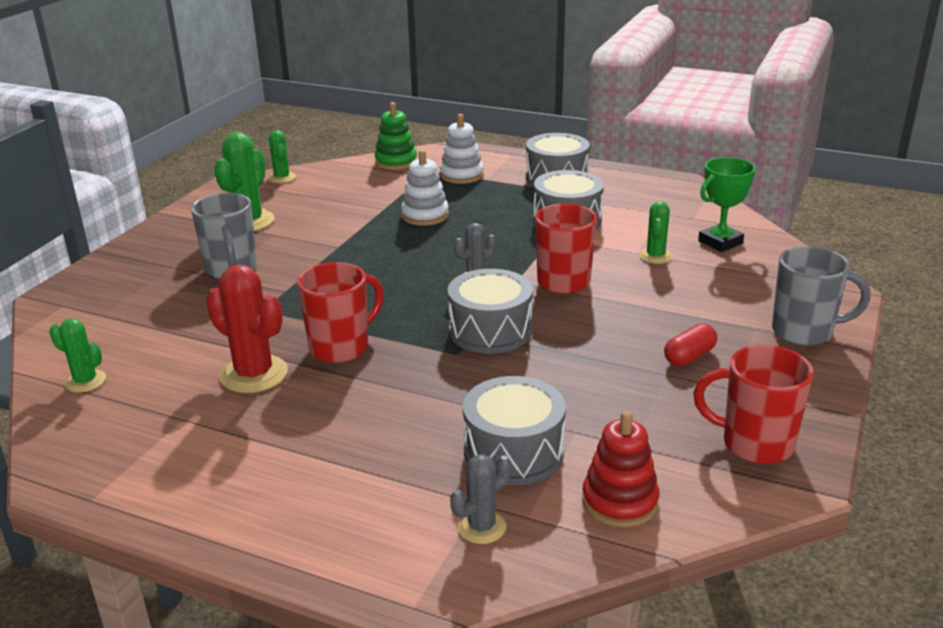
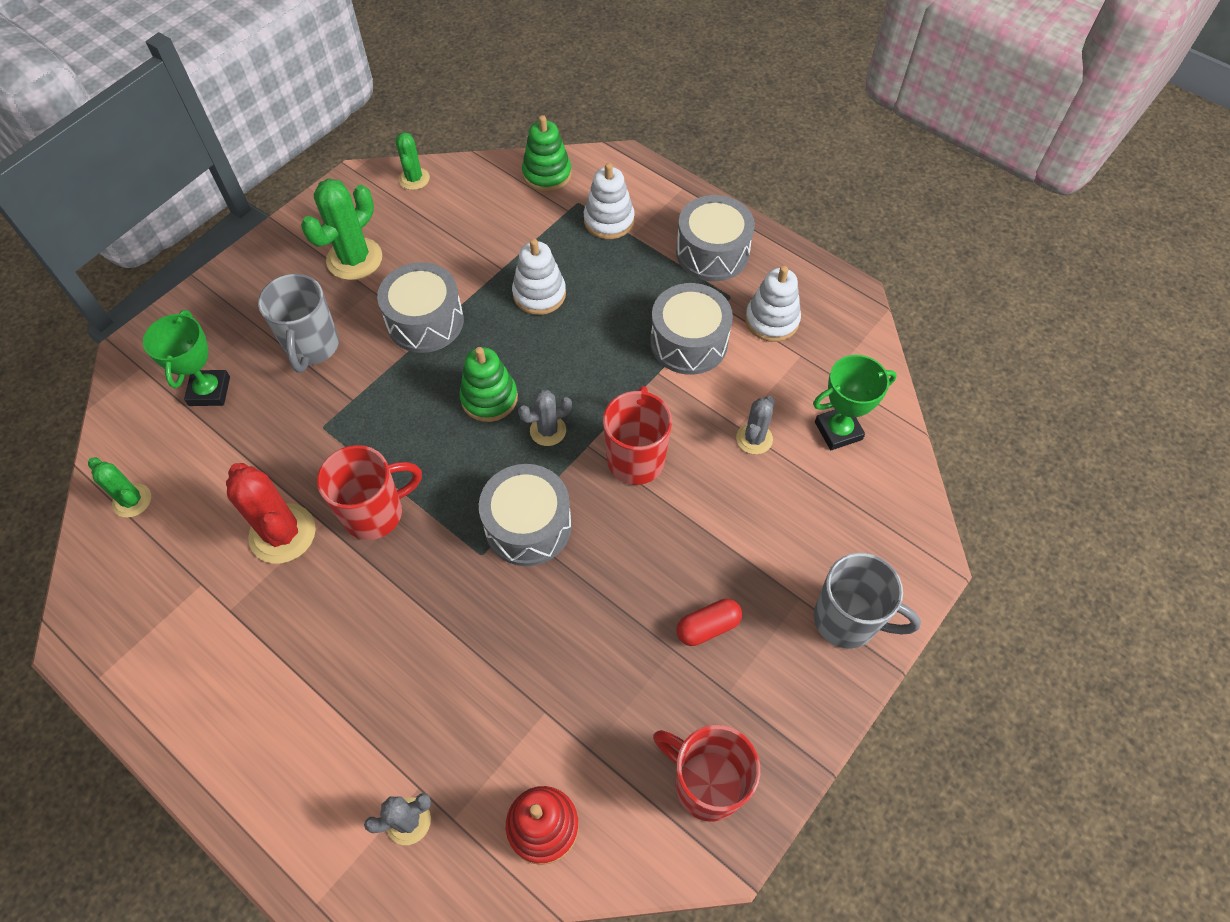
camera: 15 degrees right, 30 degrees up
grey drum [463,376,566,485] -> grey drum moved to [377,262,464,353]
green cactus [639,201,672,264] -> grey cactus [736,396,775,454]
none -> green trophy [143,310,230,406]
none -> green stacking toy [459,347,518,422]
none -> white stacking toy [745,266,801,342]

